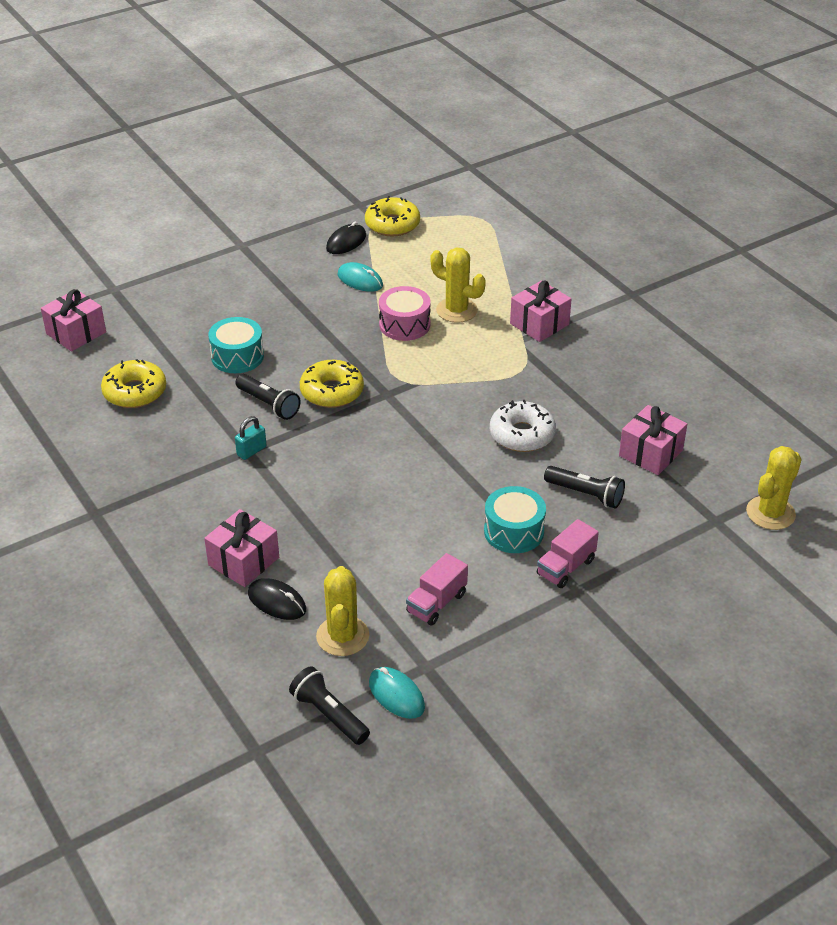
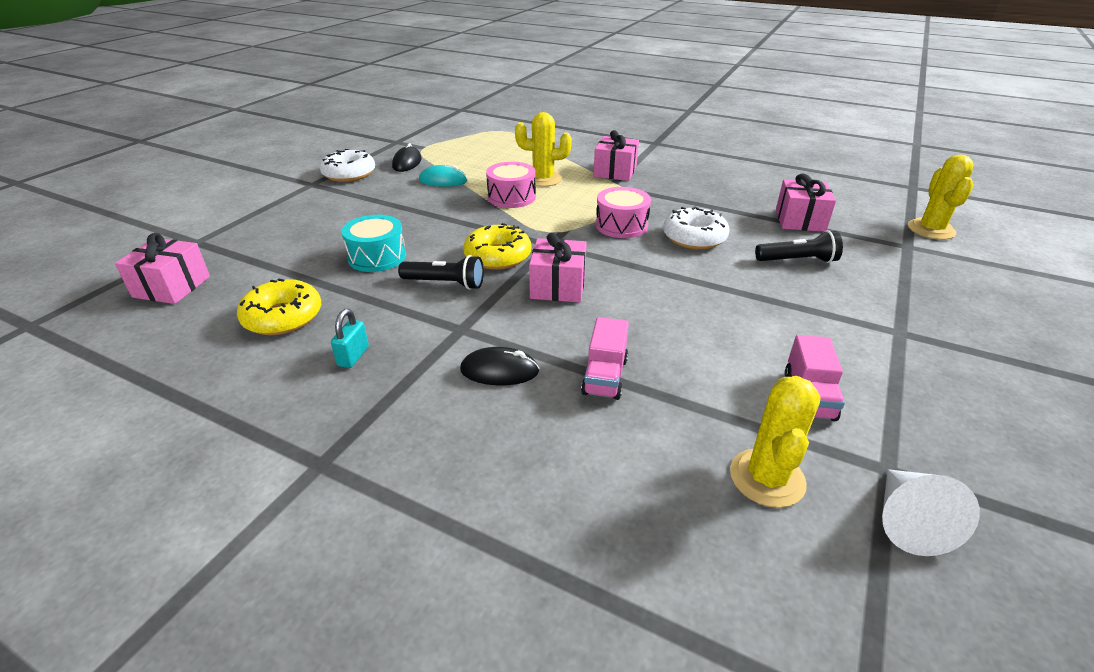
camera: 30 degrees left, 5 degrees down
pink gift [204,509,279,587] -> pink gift moved to [529,233,587,302]
turquoise padlock [235,416,267,460] -> turquoise padlock moved to [331,309,369,368]
black mouse [248,578,306,620] -> black mouse moved to [460,347,540,385]
black flashlight [289,666,370,745] -> none
yellow cactus [316,566,369,656] -> yellow cactus turned 45 degrees clockwise [730,376,821,508]
yellow donut [365,196,420,236] -> none
turquoise mouse [369,667,425,719] -> white cone [882,469,980,556]
turquoise drum [484,486,546,553] -> none
pink truck [537,519,599,588] -> pink truck moved to [581,317,629,400]
none -> white donut [320,149,375,182]
none -> pink drum [596,187,651,238]

